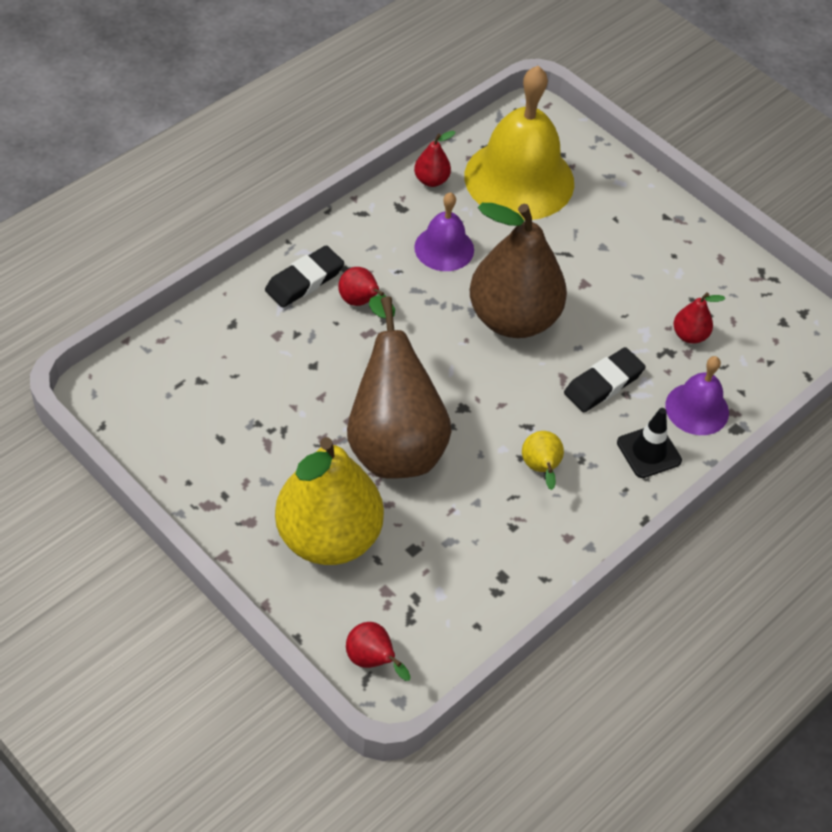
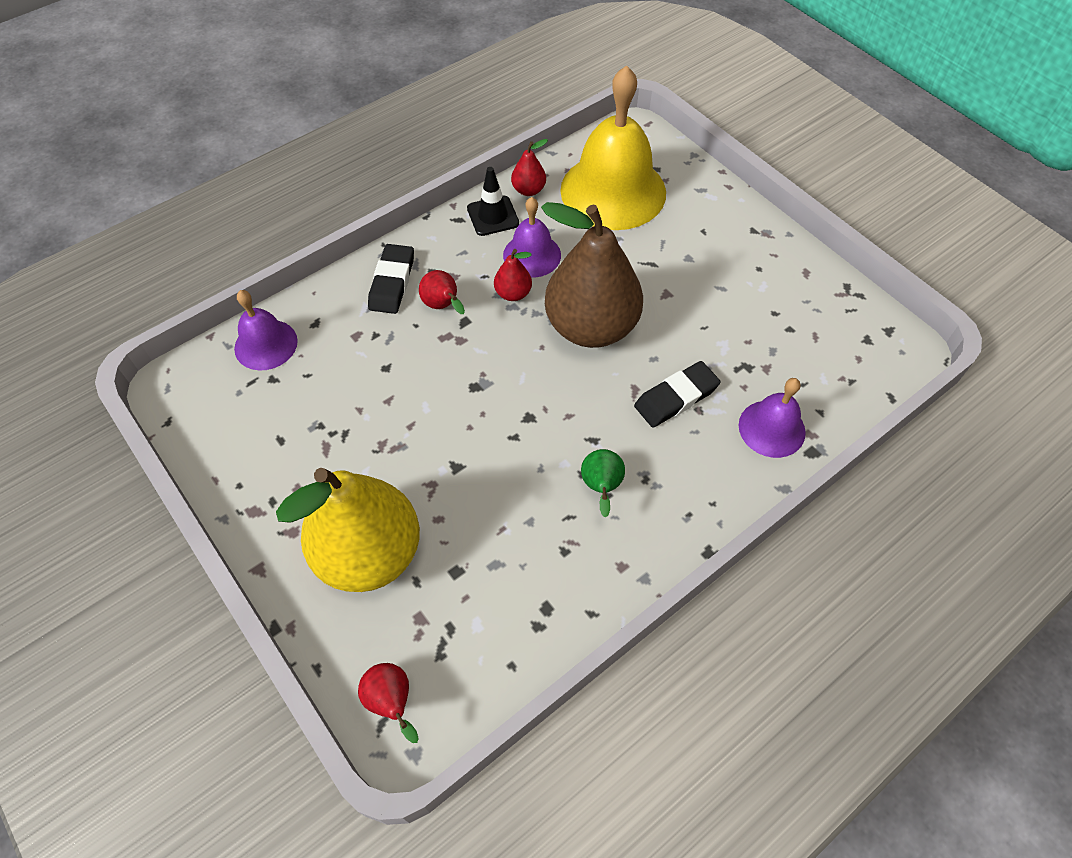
camera: 10 degrees right, 5 degrees up
black eraser [265,245,344,308] -> black eraser turned 45 degrees counterclockwise [368,244,414,314]
brown pear [347,296,452,479] -> none
yellow pear [522,431,564,490] -> green pear [581,449,625,518]
black traffic cone [617,408,682,478] -> black traffic cone moved to [467,167,519,236]
red pear [673,292,725,344] -> red pear moved to [494,249,532,301]
none -> purple bell [234,290,298,370]

